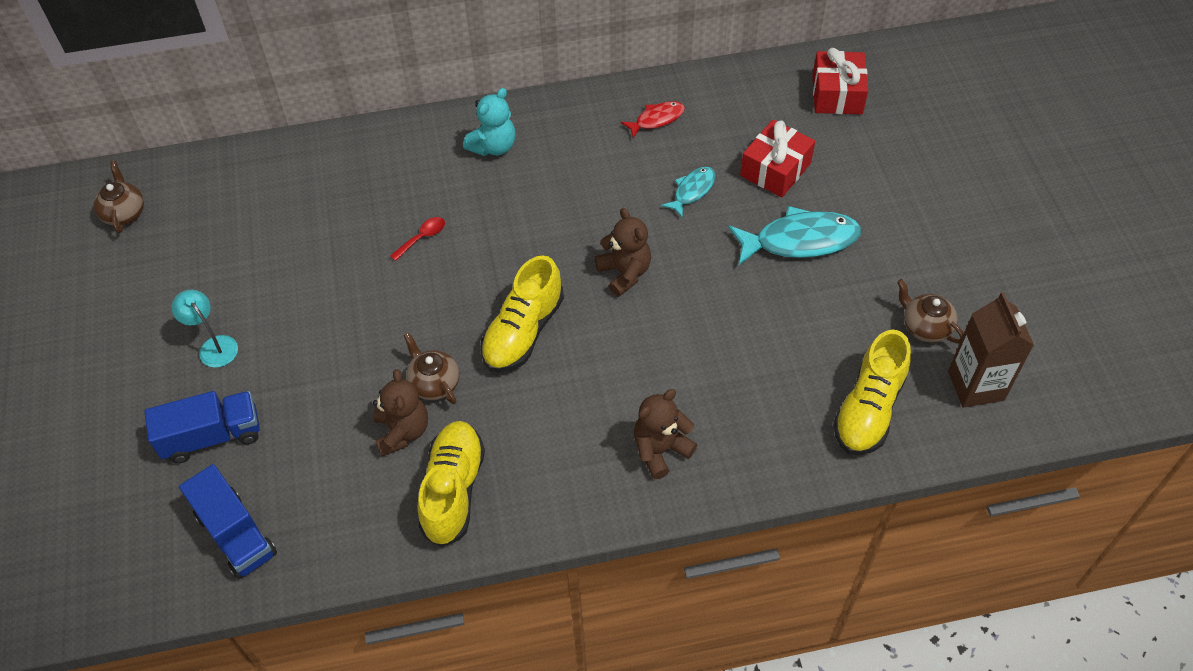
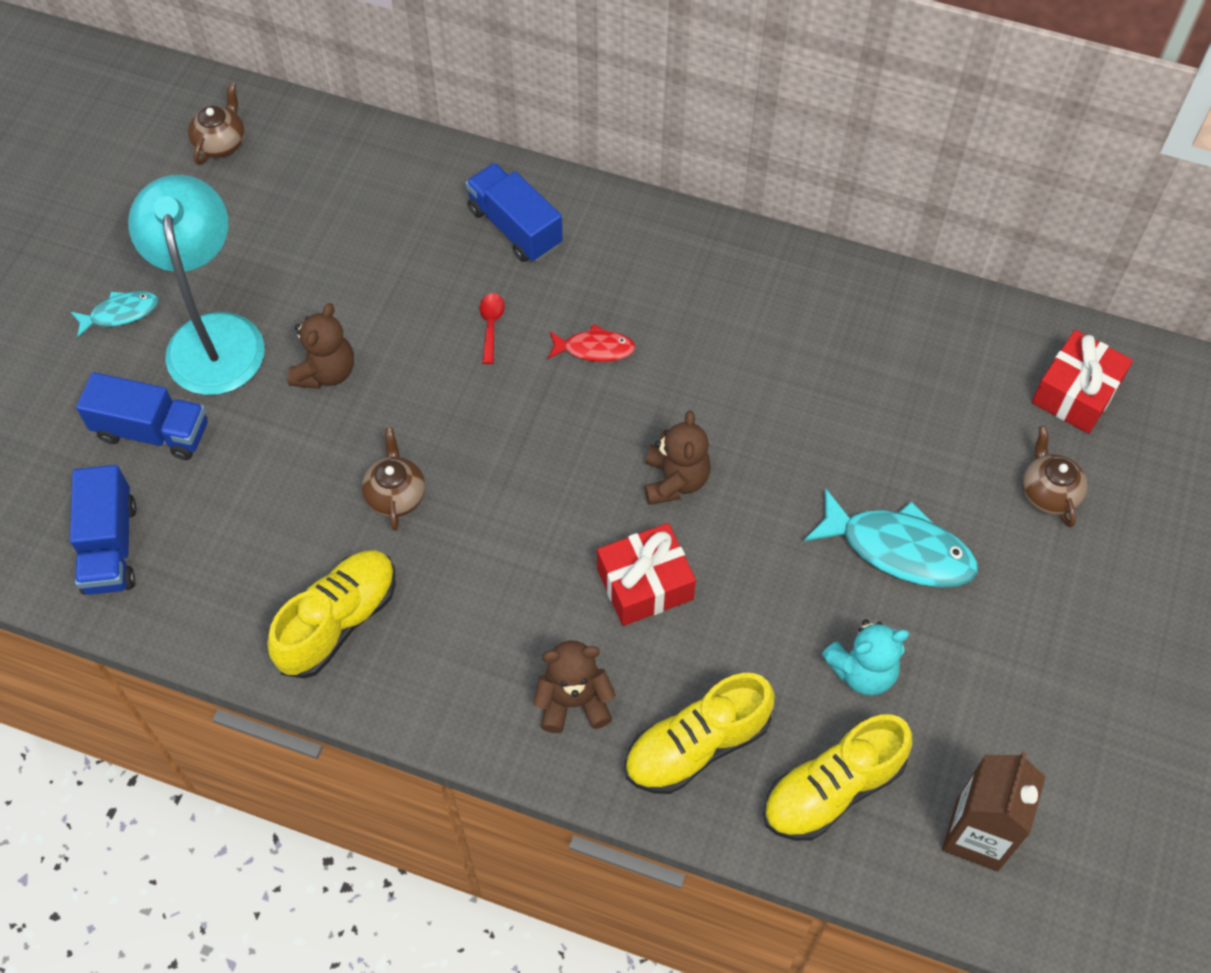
camera: 30 degrees right, 5 degrees up
turquoise lamp [172,290,238,368] -> turquoise lamp [128,175,265,395], size x2.21
brown teddy bear [373,369,428,456] -> brown teddy bear moved to [288,303,354,389]
red spoon [390,217,445,261] -> red spoon turned 75 degrees counterclockwise [480,293,505,364]
turquoise teddy bear [463,88,515,156] -> turquoise teddy bear moved to [822,619,909,696]
yellow shoe [480,255,564,372] -> yellow shoe moved to [625,673,775,794]
red fish [621,101,685,138] -> red fish moved to [548,324,635,362]
turquoise fish [661,167,716,217] -> turquoise fish moved to [71,291,159,338]
red gift [740,119,815,197] -> red gift moved to [597,523,696,626]
brown teapot [897,279,964,343] -> brown teapot moved to [1023,426,1087,528]
none -> blue truck [466,163,563,262]

